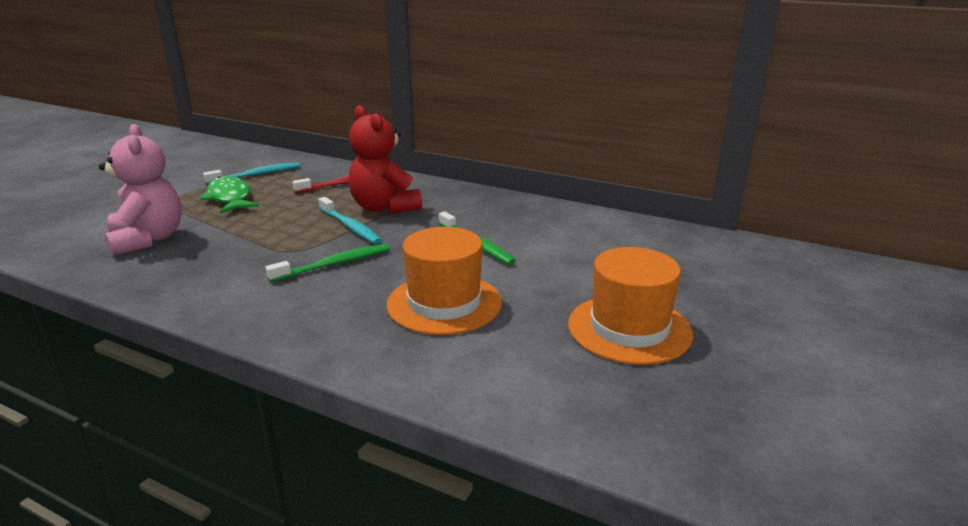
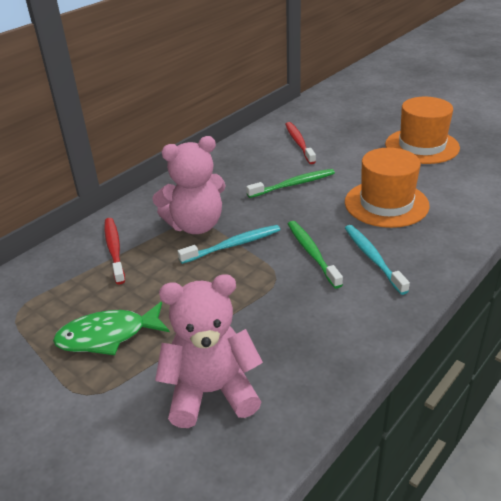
camera: 75 degrees left, 10 degrees up
turquoise toothbrush [203,162,300,185] -> turquoise toothbrush moved to [345,225,410,295]
red teddy bear [349,105,422,214] -> pink teddy bear [152,136,225,234]
none -> red toothbrush [285,122,316,164]

